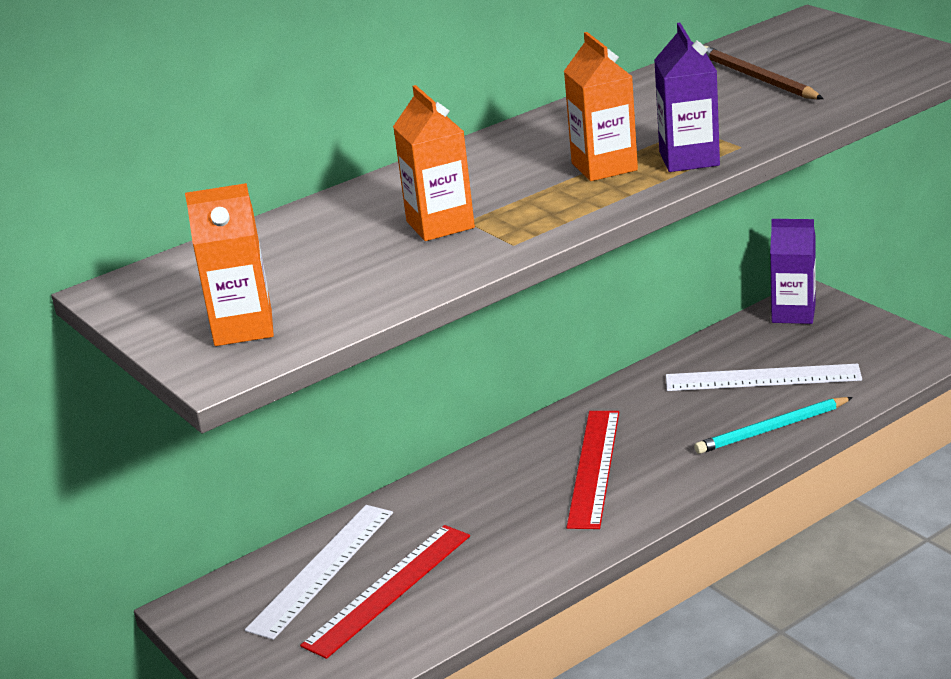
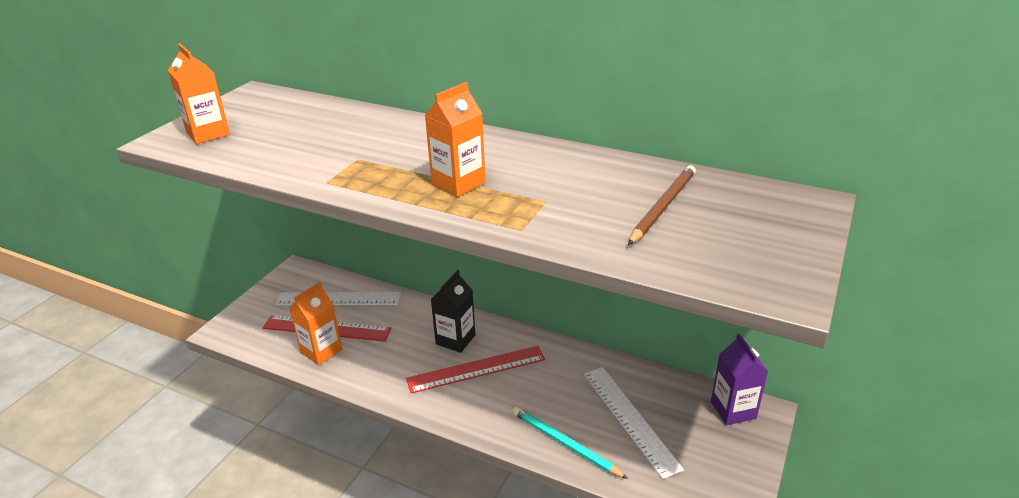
camera: 60 degrees right, 5 degrees up
orange carton [393,85,475,241] -> orange carton moved to [289,282,342,365]
purple carton [654,22,720,172] -> none
none -> black carton [431,270,476,353]

